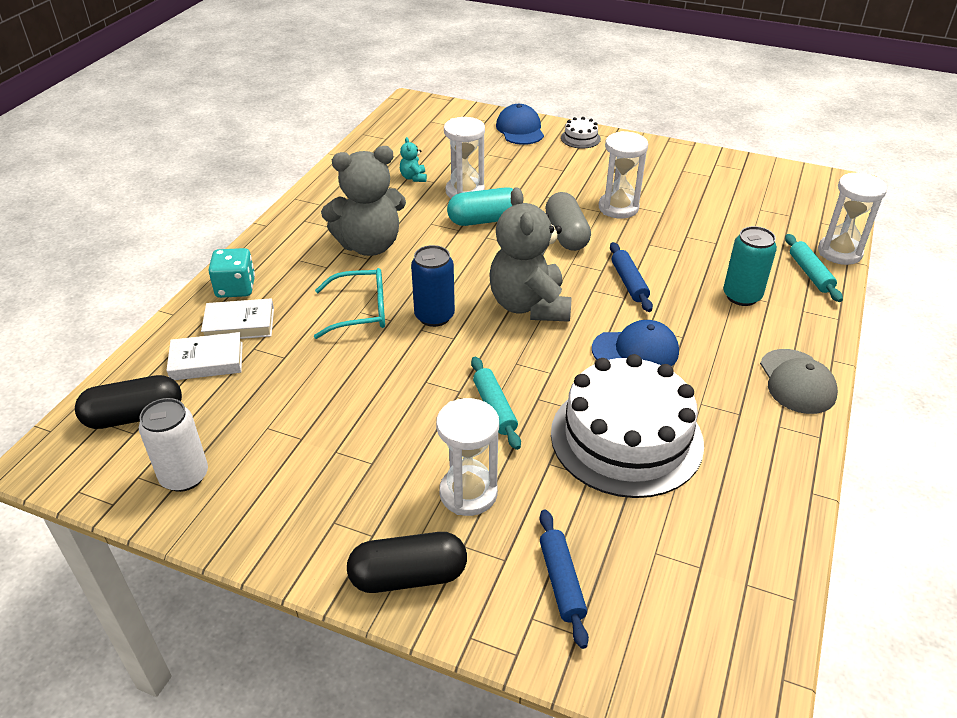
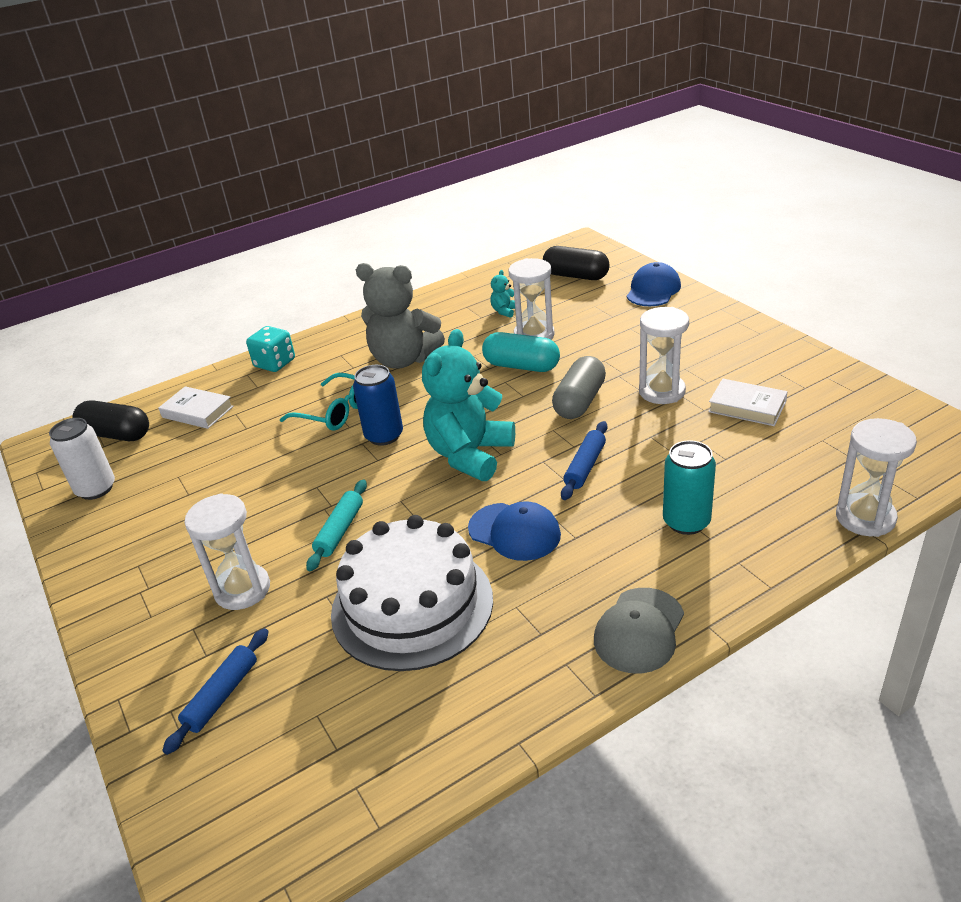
camera: 40 degrees right, 5 degrees down
white book [201,298,274,339] -> white book moved to [708,379,788,426]
black capsule [347,532,467,593] -> black capsule moved to [543,246,610,280]
grey teddy bear [489,187,572,322] -> turquoise teddy bear [422,329,515,481]
white cake [561,117,601,149] -> none
turquoise rolling pin [785,234,843,302] -> none

